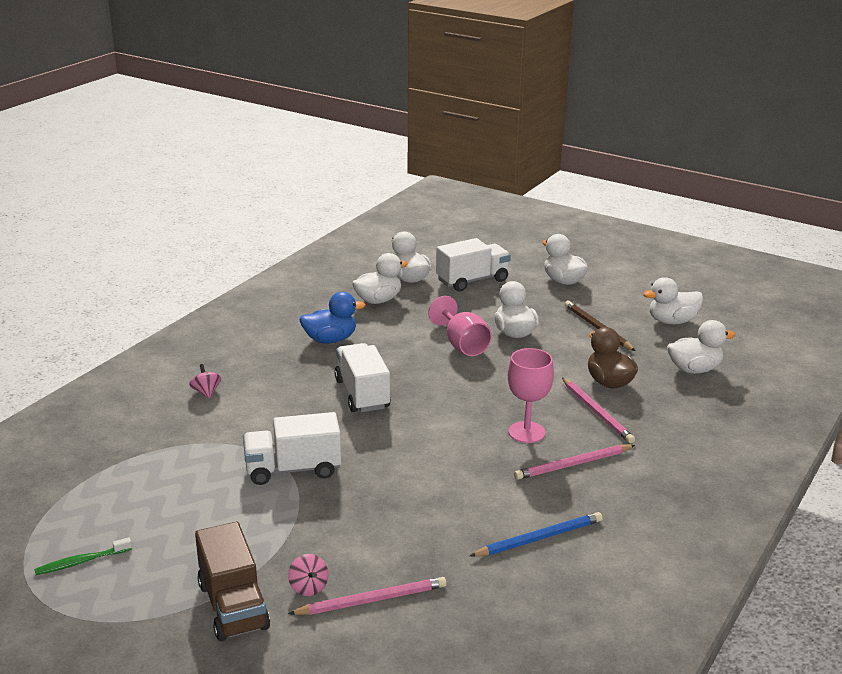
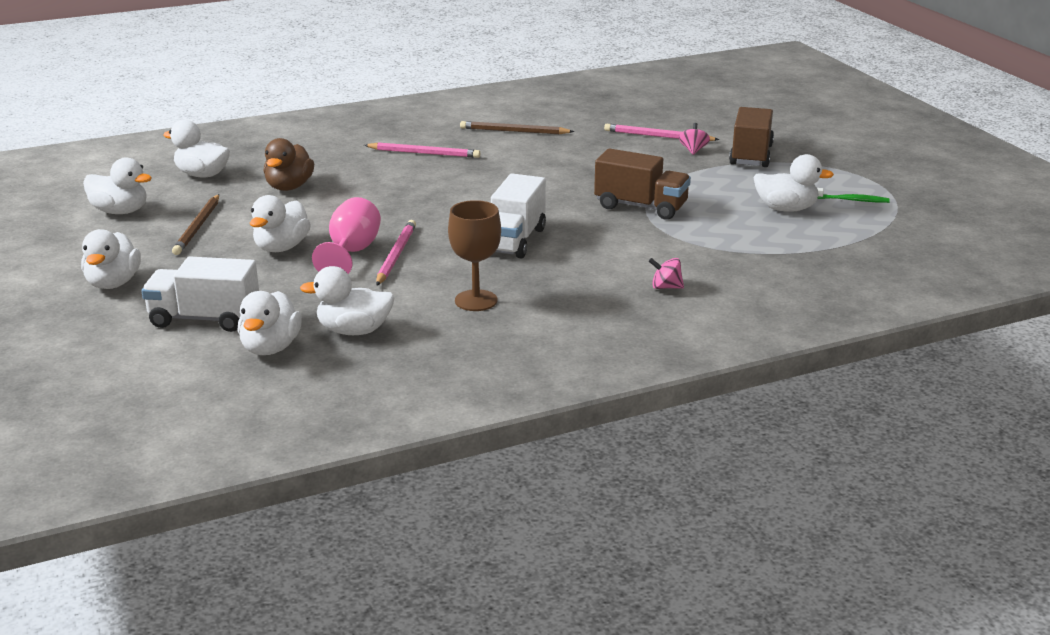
camera: 145 degrees left, 0 degrees up
pink spinning top [189,364,221,399] -> pink spinning top turned 90 degrees clockwise [649,258,684,289]
white truck [243,412,341,485] -> brown truck [594,148,691,220]
blue duck [299,292,366,344] -> brown goblet [448,200,501,311]
blue pencil [470,512,603,557] -> brown pencil [460,121,574,134]
pink goblet [508,348,554,443] -> none
pink pencil [562,378,635,443] -> pink pencil moved to [376,220,416,286]
none -> white duck [754,154,834,212]

